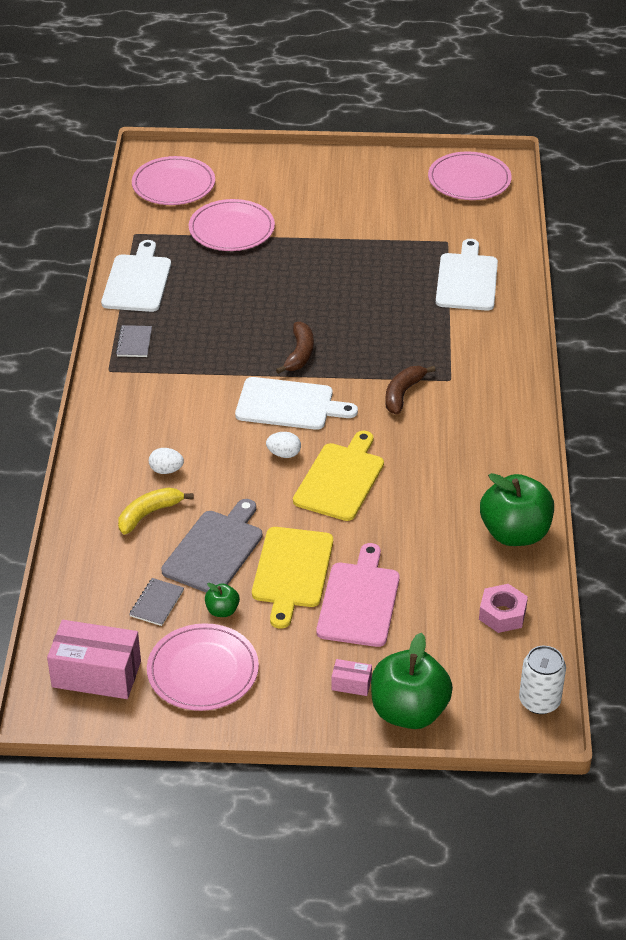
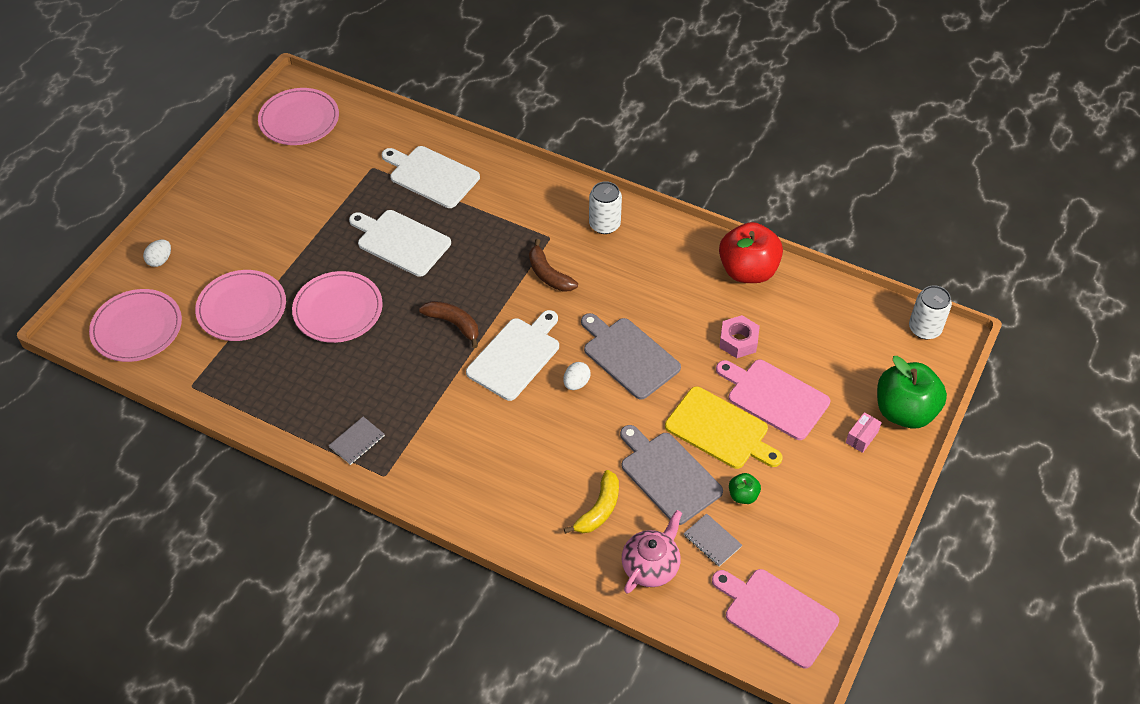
camera: 65 degrees left, 10 degrees up
pink box [47,620,141,699] -> pink cutting board [712,569,839,668]
white cutting board [101,240,171,312] -> white cutting board moved to [349,210,451,277]
grey notebook [116,325,152,357] -> grey notebook turned 75 degrees counterclockwise [328,417,385,465]
yellow banana [118,487,194,535] -> yellow banana turned 135 degrees counterclockwise [564,470,619,534]
pink plate [147,623,259,711] -> pink plate moved to [292,271,383,343]
white egg [149,448,184,474] -> white egg moved to [143,240,171,267]
yellow cutting board [293,431,384,521] -> grey cutting board [581,313,681,400]
pink nut [479,584,528,633] -> pink nut moved to [719,315,760,358]
green apple [480,473,554,546] -> red apple [719,222,783,283]
none -> white can [589,181,622,234]
none -> pink teapot [622,510,682,594]

